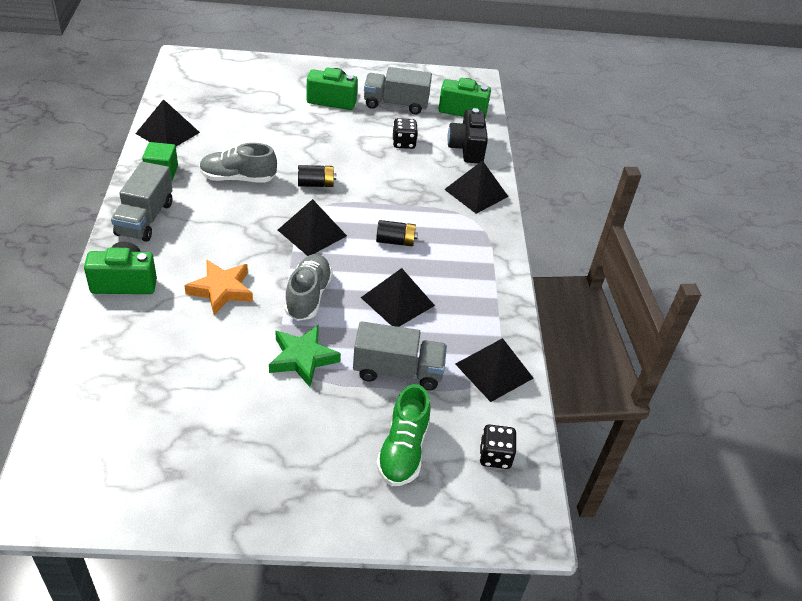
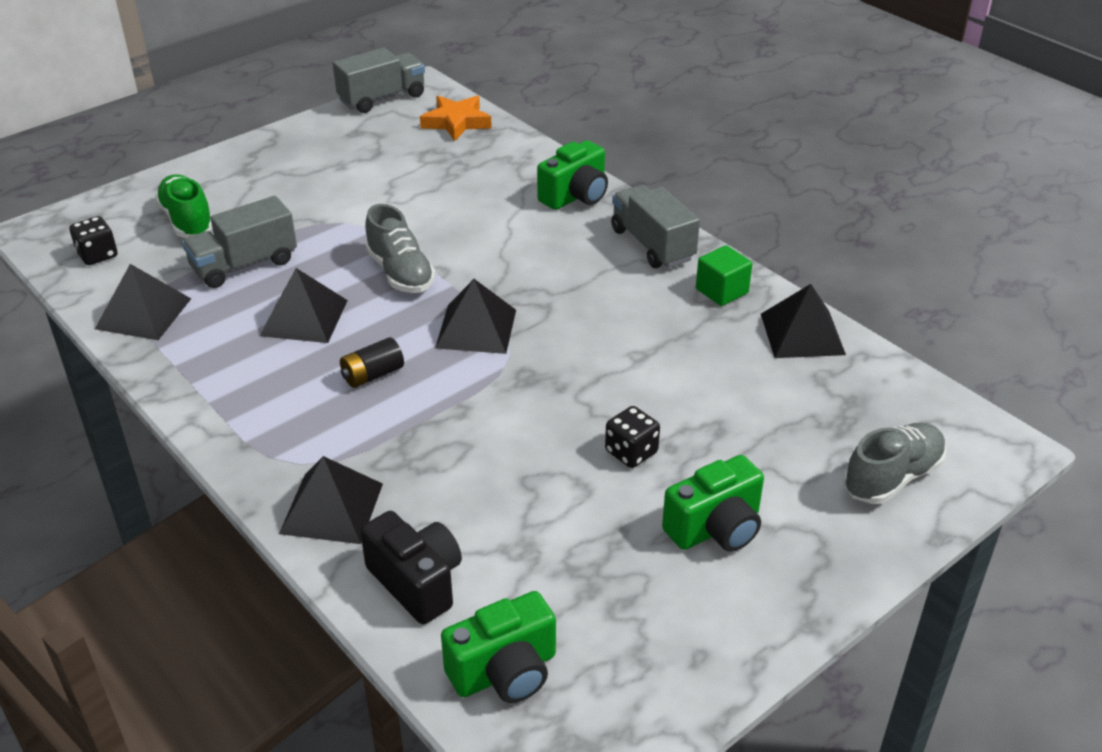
camera: 145 degrees right, 5 degrees down
orange star [184,260,253,315] -> orange star moved to [420,96,492,141]
grey shoe [199,143,277,183] -> grey shoe moved to [844,423,946,504]
green star [269,325,341,387] -> none
black battery [298,165,336,187] -> none
grey truck [364,67,432,115] -> grey truck moved to [333,47,425,113]
black dice [393,118,418,149] -> black dice moved to [605,406,660,468]

